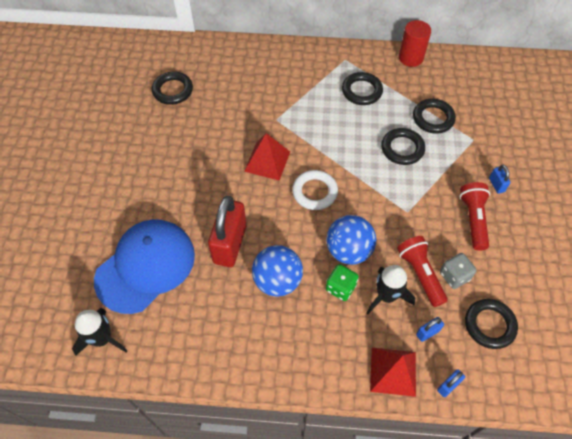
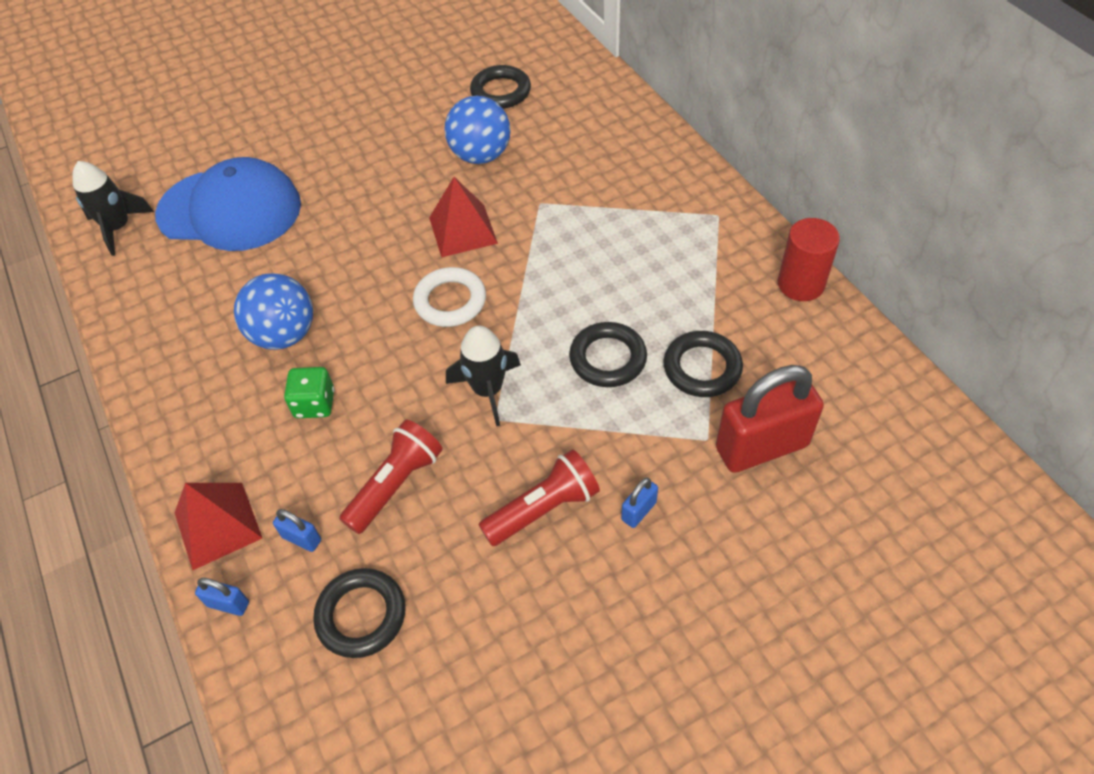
camera: 60 degrees right, 5 degrees down
red padlock [208,196,246,267] -> red padlock moved to [716,365,824,473]
blue ball [326,215,376,265] -> blue ball moved to [444,96,511,164]
black ring [342,72,383,105] -> none
black rocket [366,265,416,314] -> black rocket moved to [446,326,521,427]
grey dice [440,253,477,289] -> none

